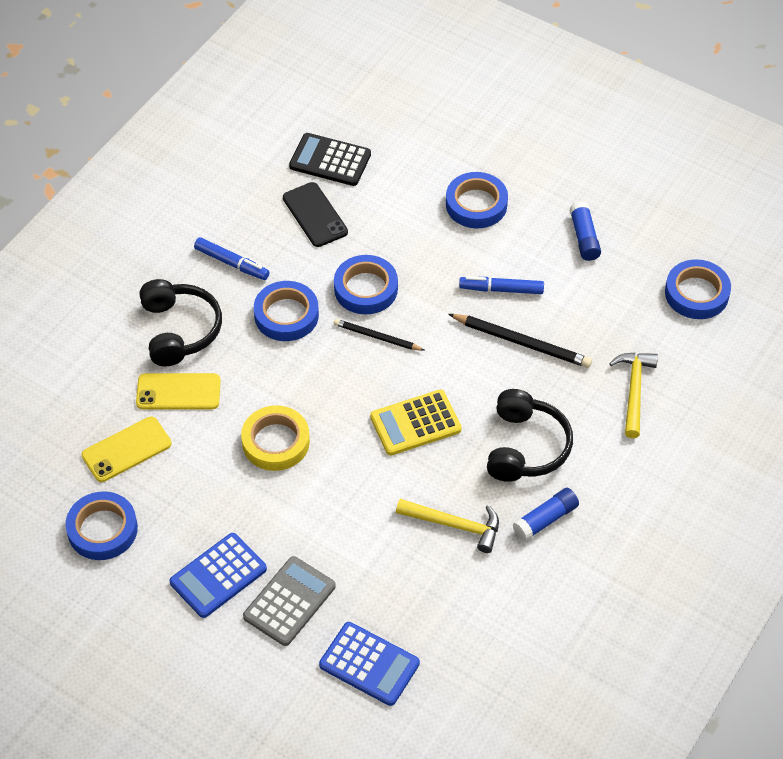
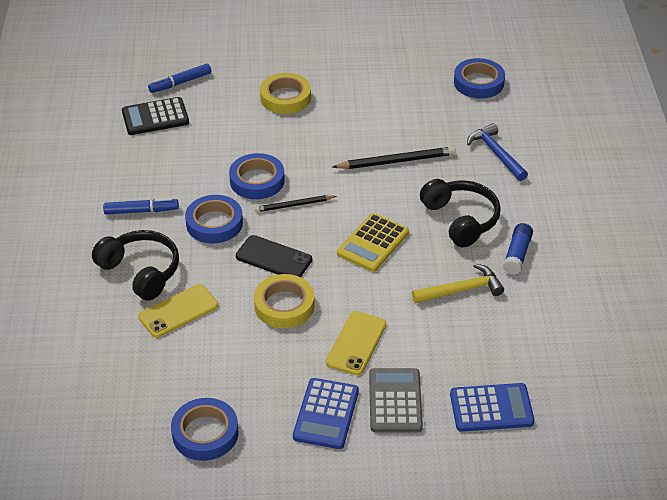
camera: 35 degrees left, 10 degrees down
yellow phone [82,417,172,482] -> yellow phone moved to [326,311,386,375]
black phone [283,182,348,247] -> black phone moved to [236,235,312,277]
blue tape [446,172,508,228] -> yellow tape [260,73,311,114]
blue marker [459,276,544,294] -> blue marker moved to [148,64,211,93]
blue glue stick [570,201,601,261] -> none
yellow hammer [609,353,658,438] -> blue hammer [467,123,528,181]

